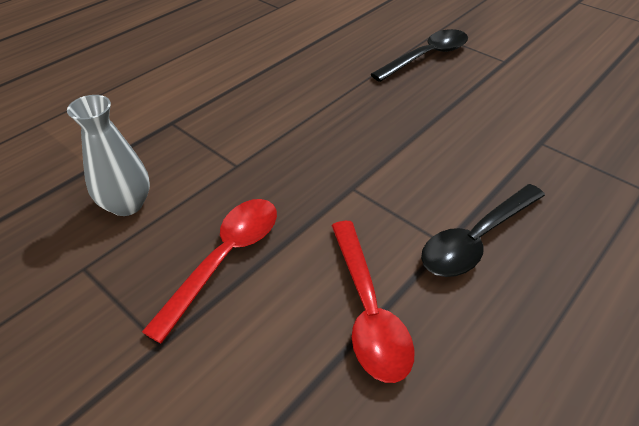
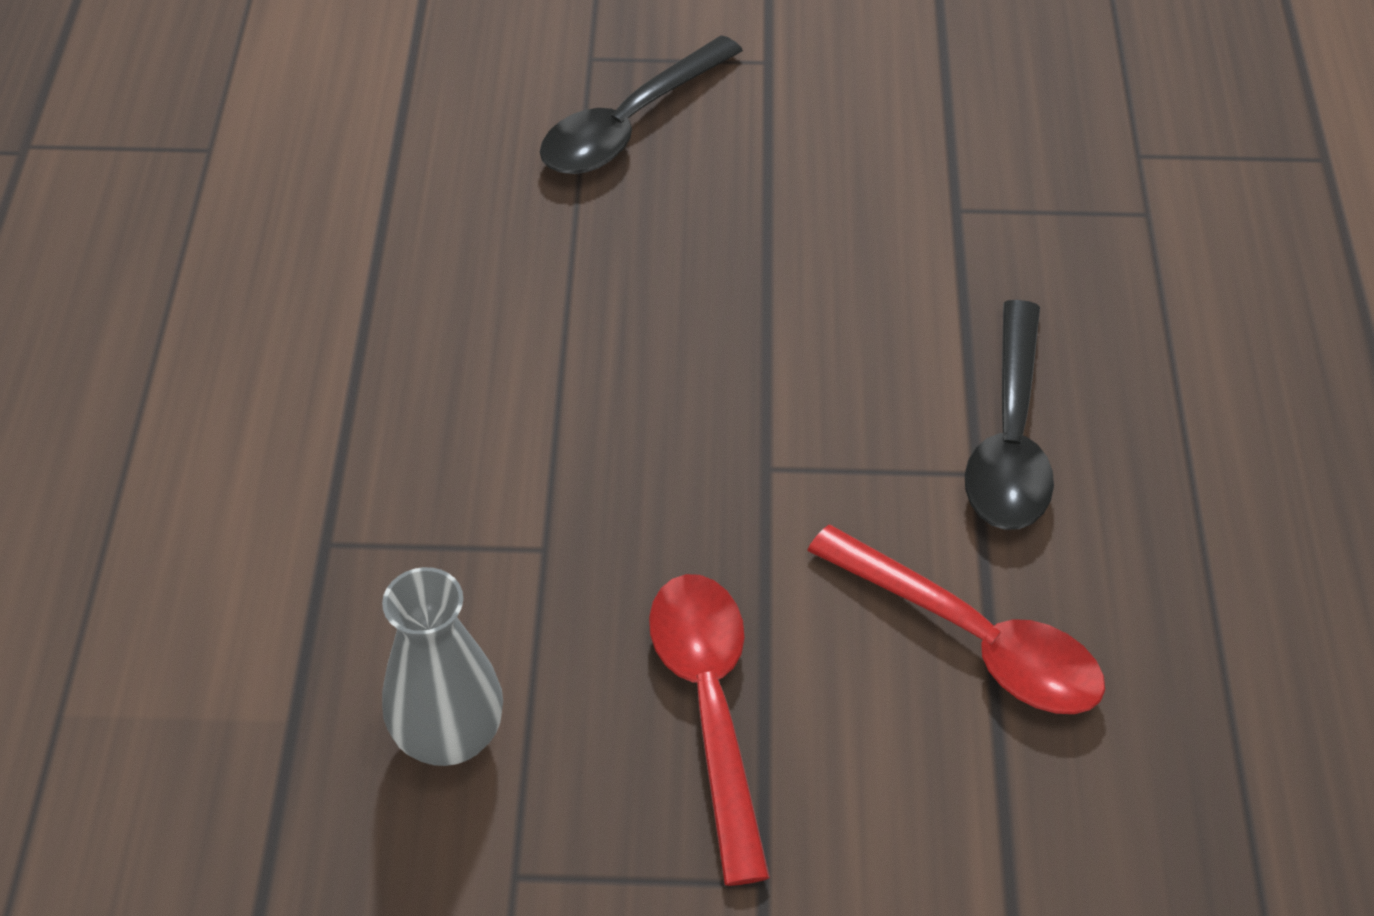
camera: 40 degrees left, 5 degrees up
black spoon [371,29,468,82] -> black spoon turned 150 degrees counterclockwise [540,35,743,174]

